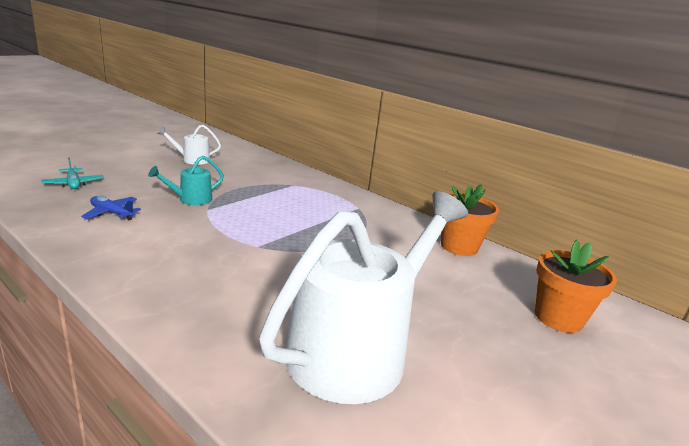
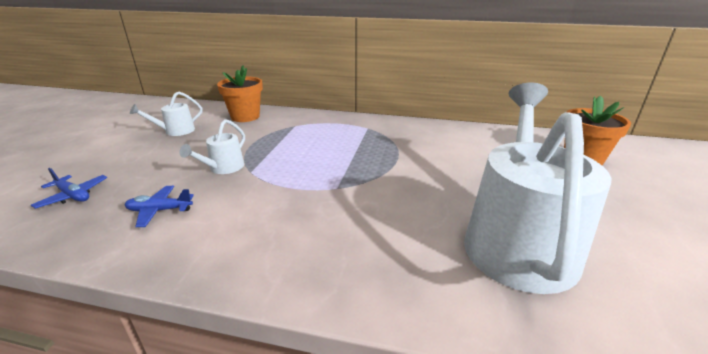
camera: 25 degrees left, 5 degrees up
turquoise plane [41,158,104,189] -> blue plane [31,168,107,209]
turquoise watering can [148,156,224,205] -> white watering can [179,119,245,174]
orange flower pot [441,184,499,256] -> orange flower pot moved to [217,66,263,122]

